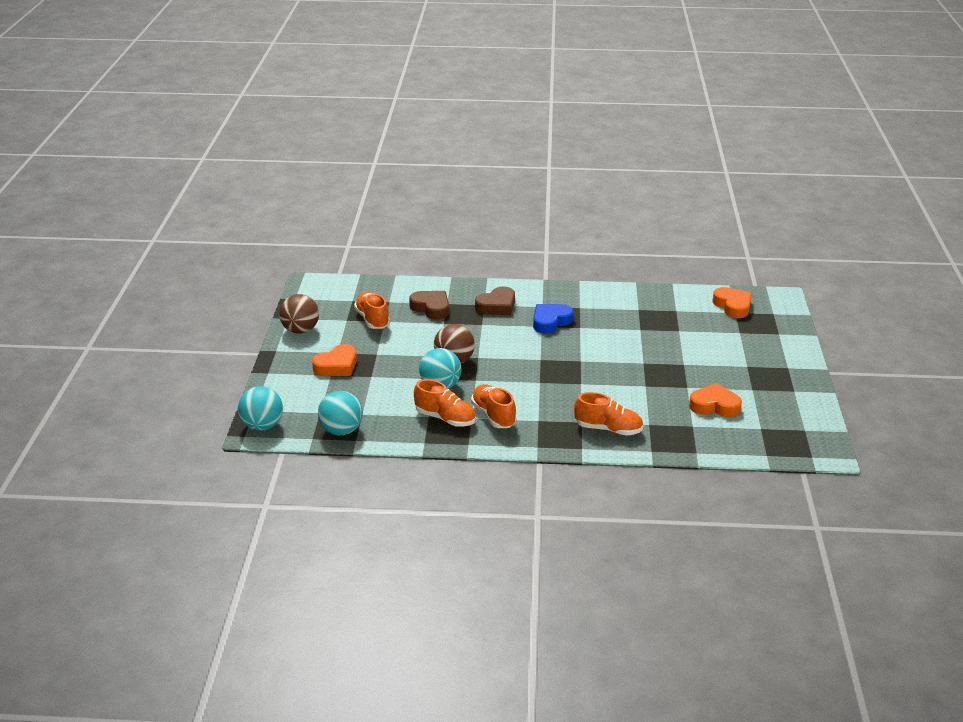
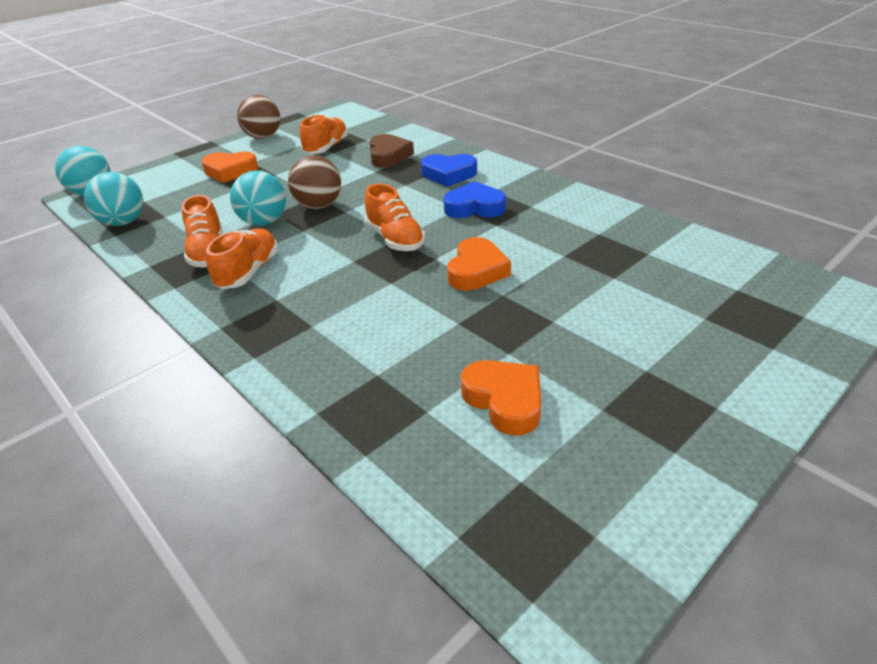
camera: 45 degrees right, 5 degrees up
brown heart [475,286,515,315] -> blue heart [421,154,477,187]
orange shoe [574,392,643,436] -> orange shoe moved to [365,183,425,251]
orange heart [712,287,752,318] -> orange heart moved to [447,237,511,290]

